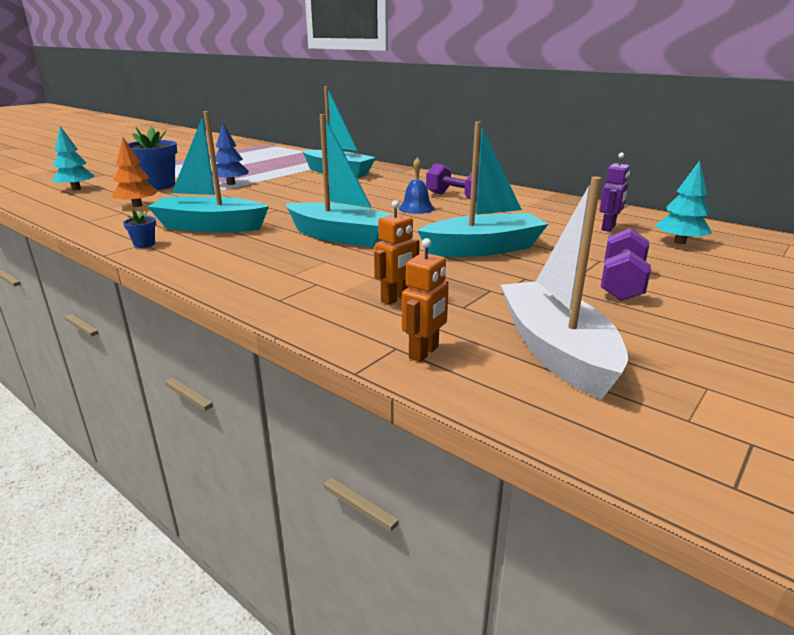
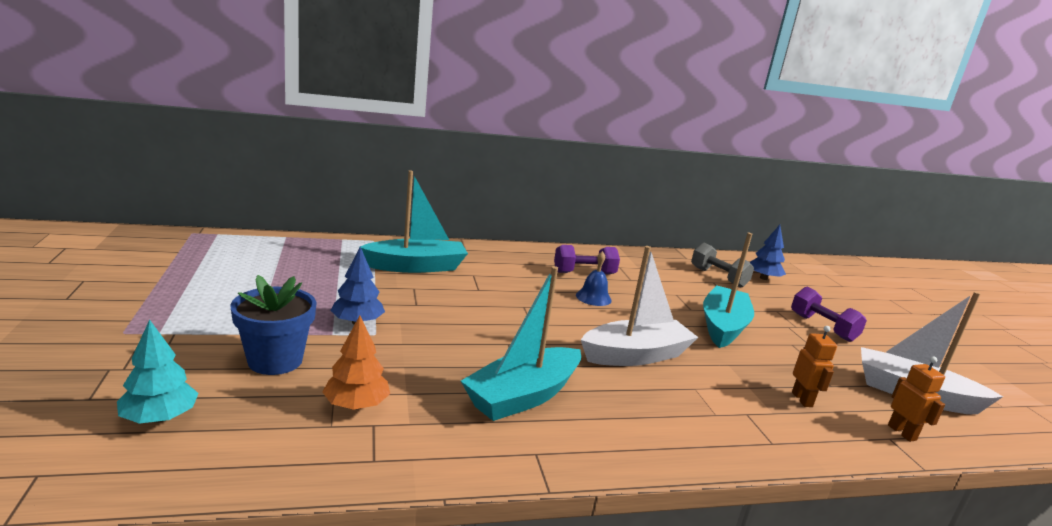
camera: 55 degrees left, 5 degrees down
blue flower pot [123,210,156,248] -> none
turquoise boat [286,114,393,247] -> white boat [581,246,698,366]
purple robot [600,152,630,232] -> grey dumbbell [691,243,754,288]
turquoise tree [655,160,712,244] -> blue tree [750,225,786,280]

